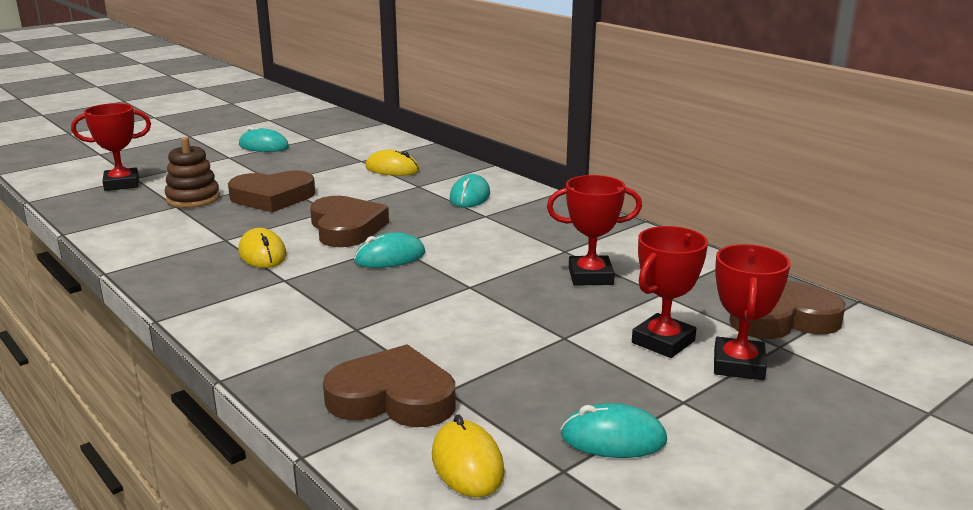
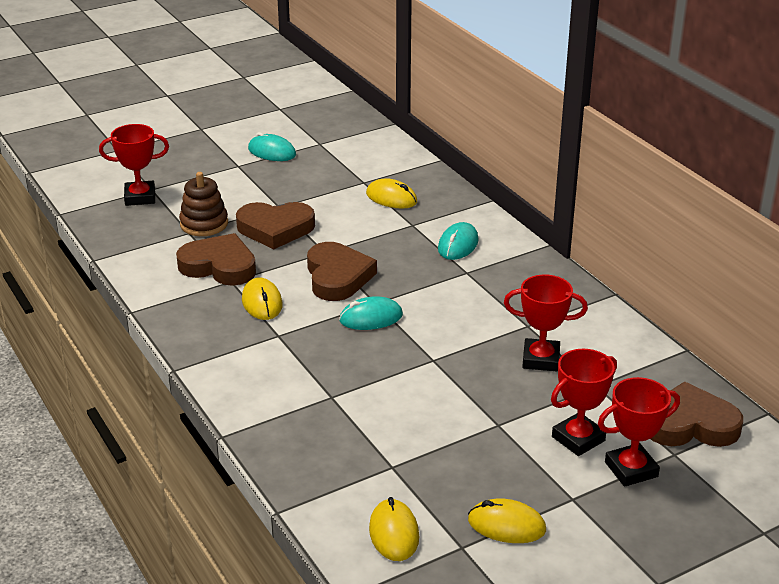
camera: 10 degrees right, 10 degrees up
brown heart [323,344,456,427] -> brown heart moved to [176,233,256,286]
turquoise mouse [561,403,667,458] -> yellow mouse [468,498,546,543]
red trophy [714,244,791,380] -> red trophy turned 45 degrees clockwise [598,377,680,487]

